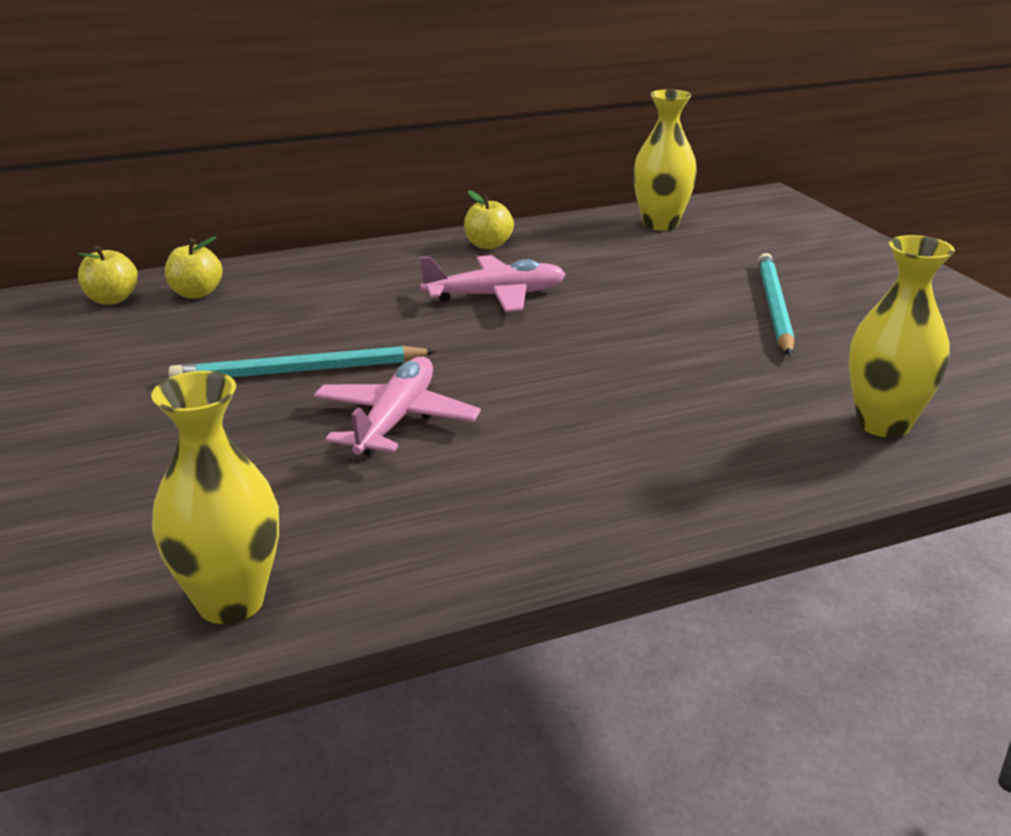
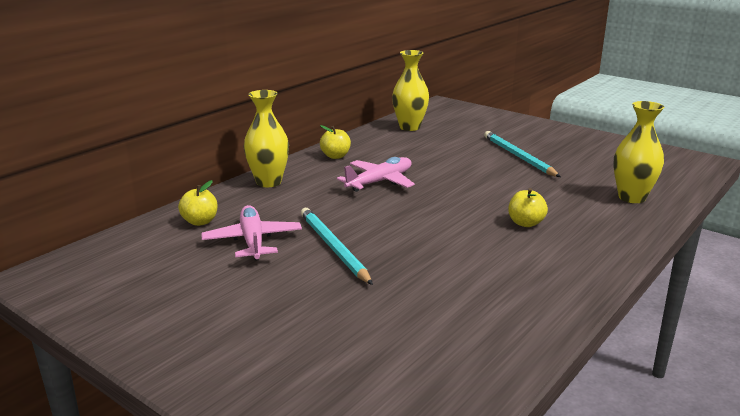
camera: 30 degrees left, 5 degrees down
yellow apple [78,246,138,305] -> yellow apple moved to [508,188,548,227]
yellow vase [151,371,279,624] -> yellow vase moved to [244,90,289,187]
turquoise pencil [168,346,436,378] -> turquoise pencil turned 105 degrees clockwise [301,208,373,285]
pink plane [314,357,481,456] -> pink plane moved to [201,205,302,261]

